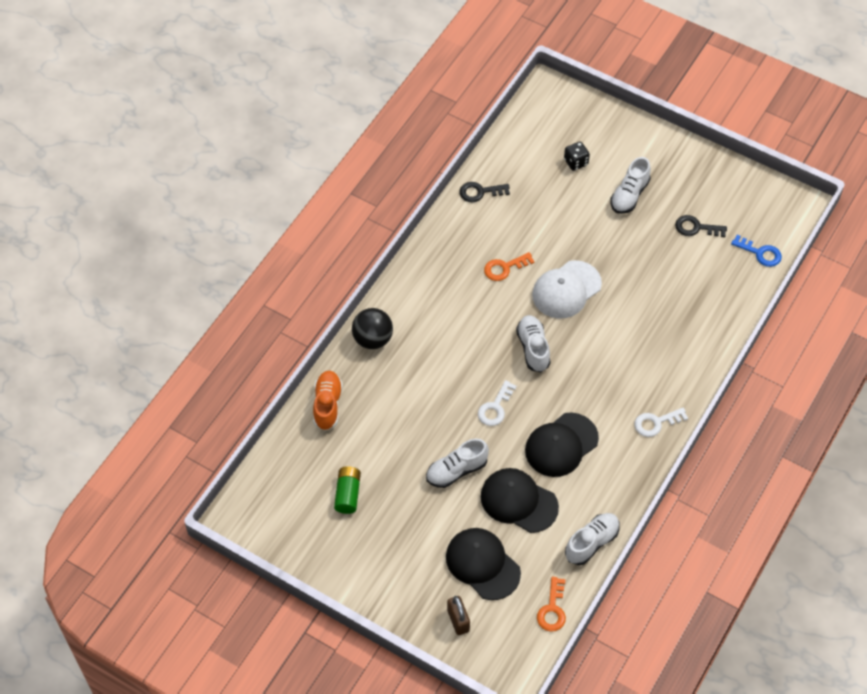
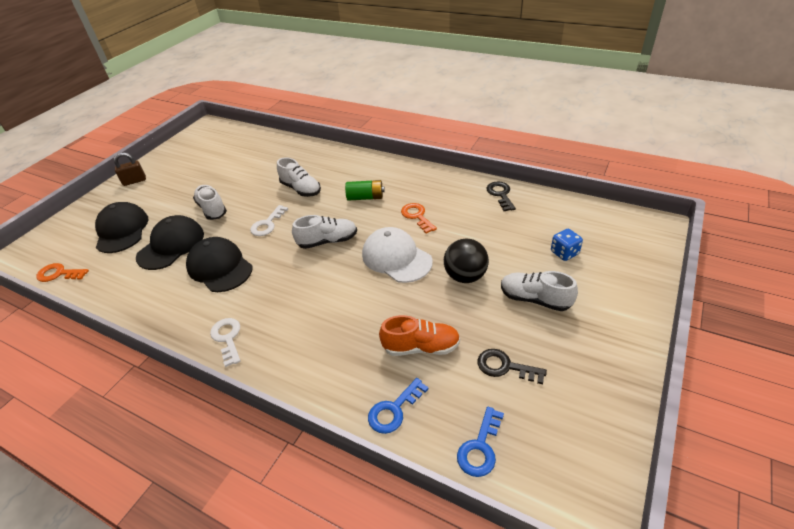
camera: 90 degrees right, 15 degrees down
orange shoe [313,371,343,431] -> orange shoe moved to [379,315,460,356]
green battery [334,466,361,514] -> green battery moved to [345,180,385,201]
black ball [352,308,393,349] -> black ball moved to [444,239,489,283]
black cap [446,528,521,600] -> black cap turned 60 degrees counterclockwise [95,202,149,253]
brown padlock [447,596,470,635] -> brown padlock moved to [114,152,146,186]
white key [478,380,517,426] -> white key turned 90 degrees counterclockwise [250,205,288,236]
black dice [564,142,590,171] -> blue dice [551,229,583,261]
white shoe [565,513,620,565] -> white shoe moved to [277,157,321,197]
black key [675,215,727,237] -> black key turned 75 degrees counterclockwise [478,349,547,384]
none -> blue key [368,378,429,434]

